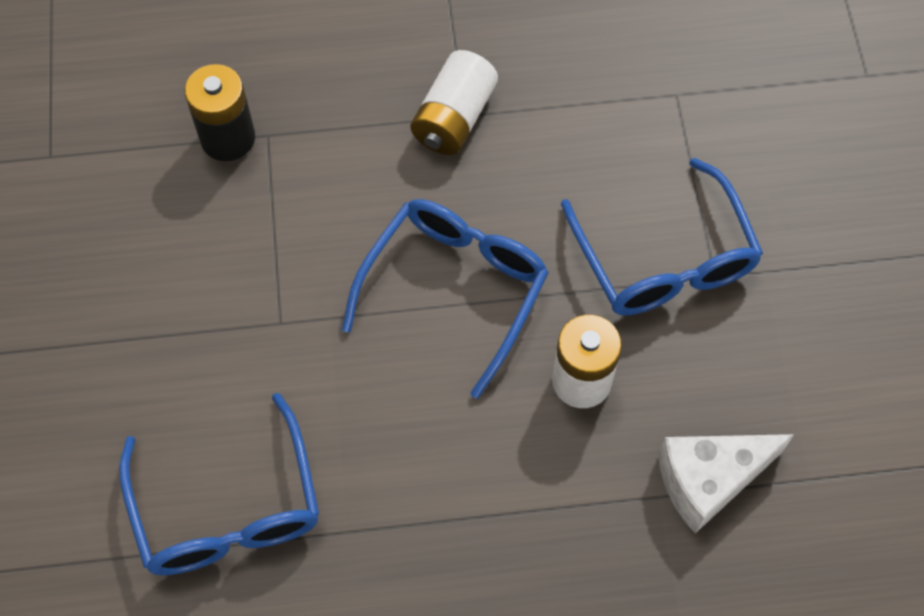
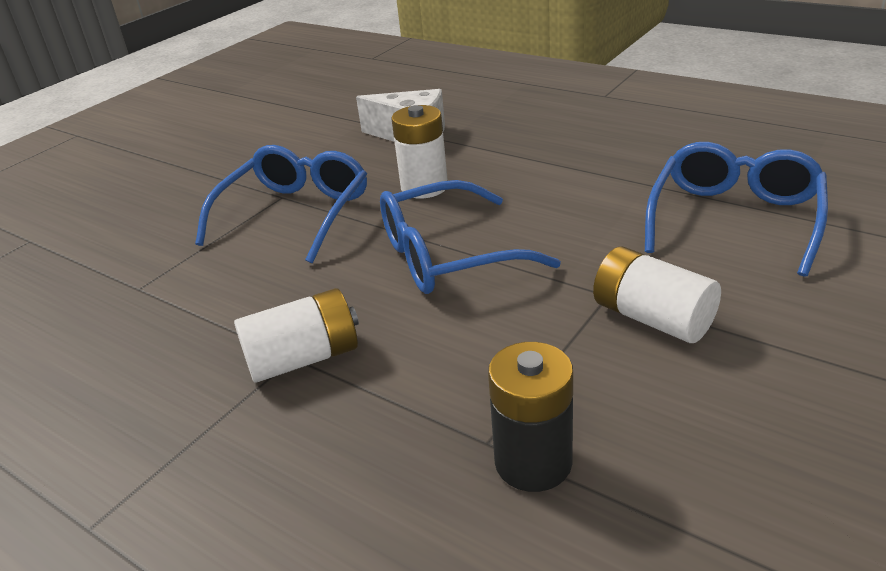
camera: 135 degrees left, 30 degrees down
none -> white battery [593,246,721,343]

